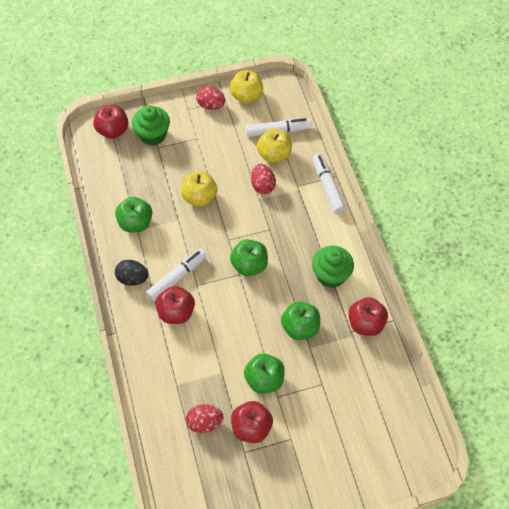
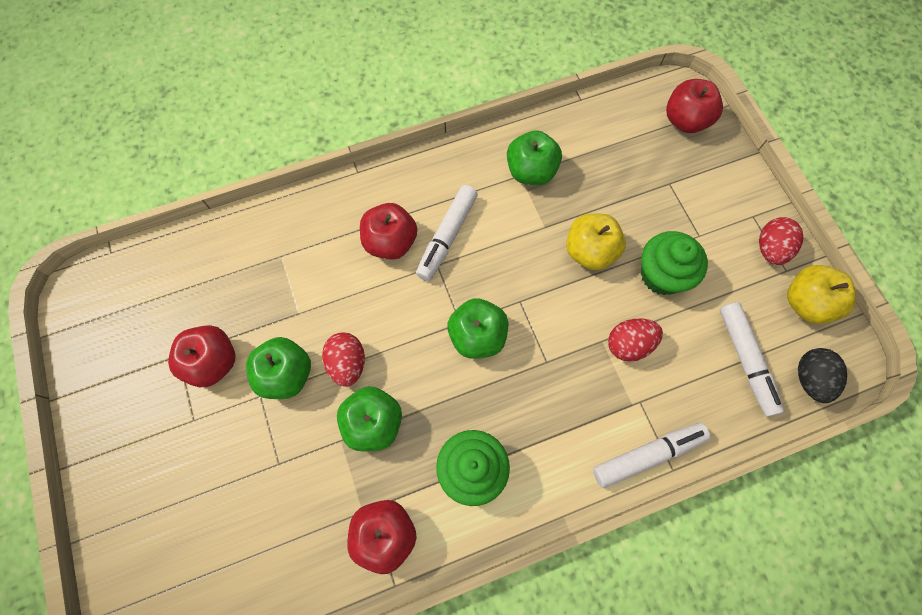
camera: 85 degrees right, 10 degrees up
black egg [115,260,148,286] -> black egg moved to [798,348,847,403]
green cupcake [132,105,170,146] -> green cupcake moved to [641,231,708,295]
white marker [146,249,207,302] -> white marker turned 75 degrees clockwise [416,185,478,281]
red egg [186,404,223,433] -> red egg moved to [322,333,365,387]
yellow apple [257,129,292,163] -> none

